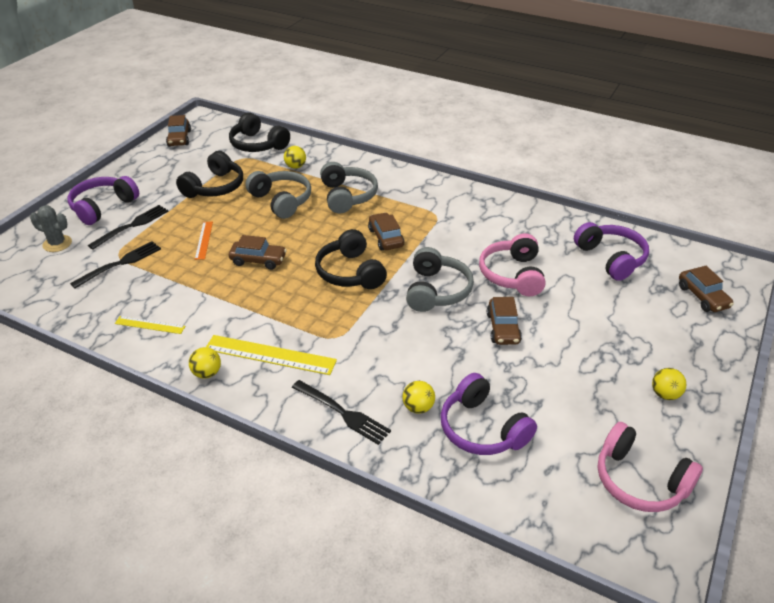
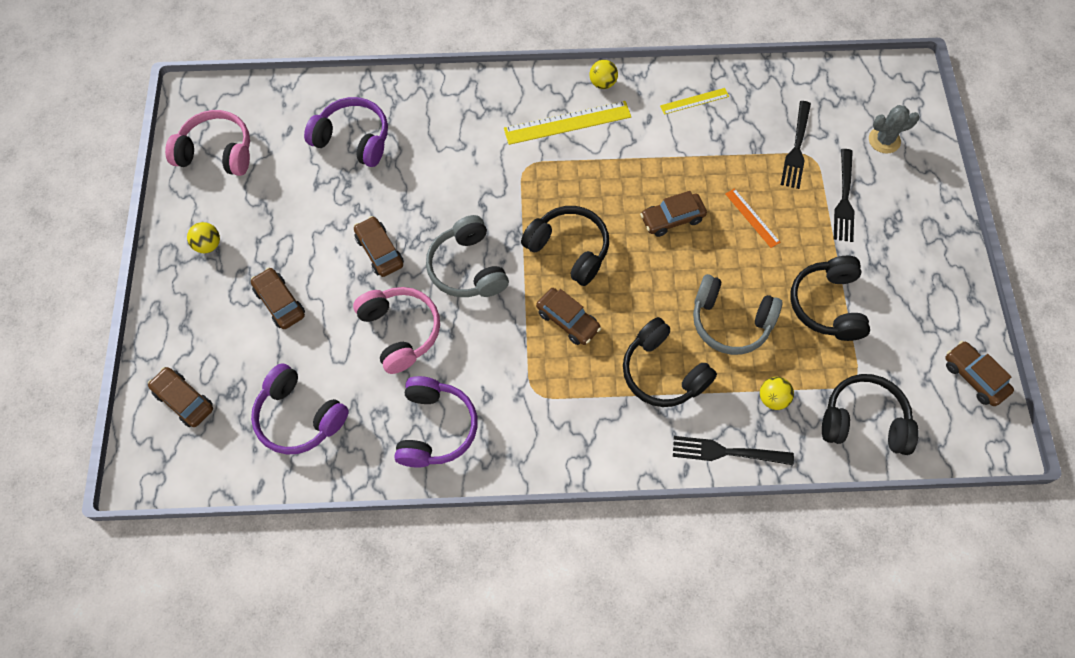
camera: 150 degrees right, 25 degrees up
purple headphones [68,176,139,225] -> purple headphones moved to [394,376,478,468]
black fork [292,380,391,445] -> black fork moved to [673,436,794,465]
grey headphones [320,162,378,213] -> black headphones [623,317,717,407]
yellow ball [402,381,435,414] -> none
none -> brown car [251,267,305,329]

